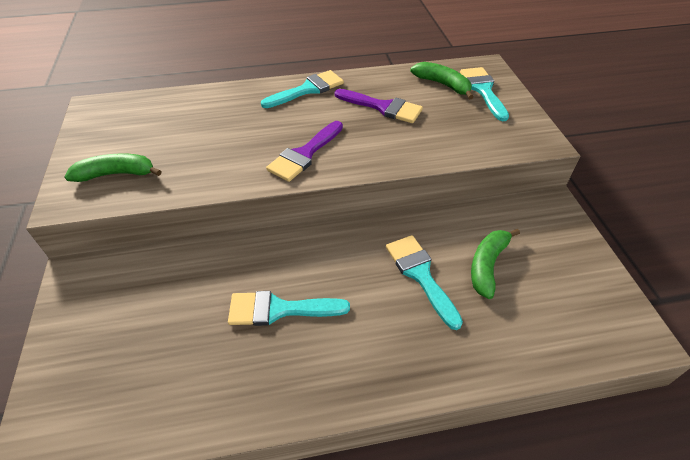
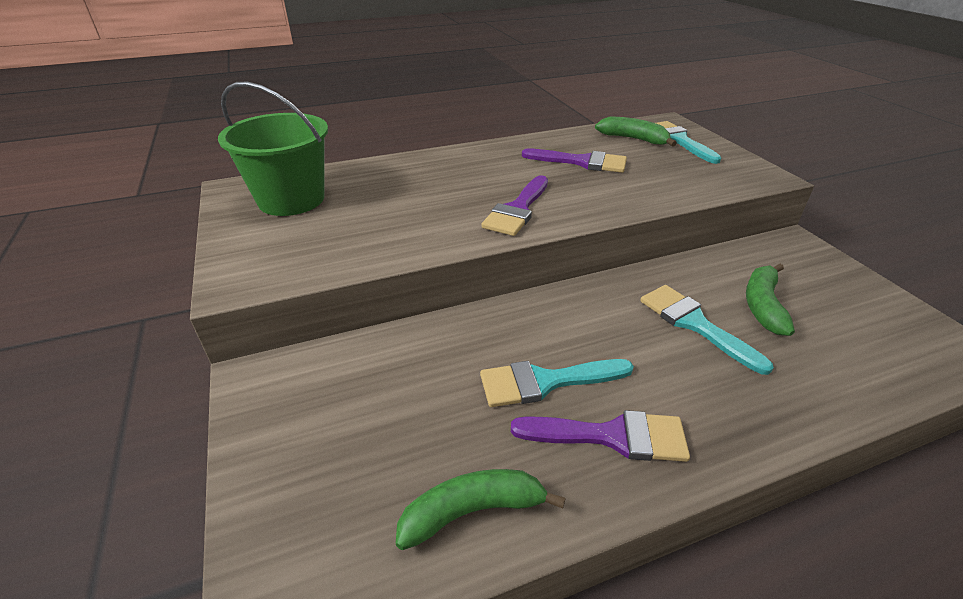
camera: 10 degrees left, 10 degrees down
green banana [64,153,161,182] -> green banana moved to [396,469,566,550]
turquoise brush [261,70,344,108] -> none
none -> green bucket [218,81,328,216]
none -> purple brush [511,410,690,462]

